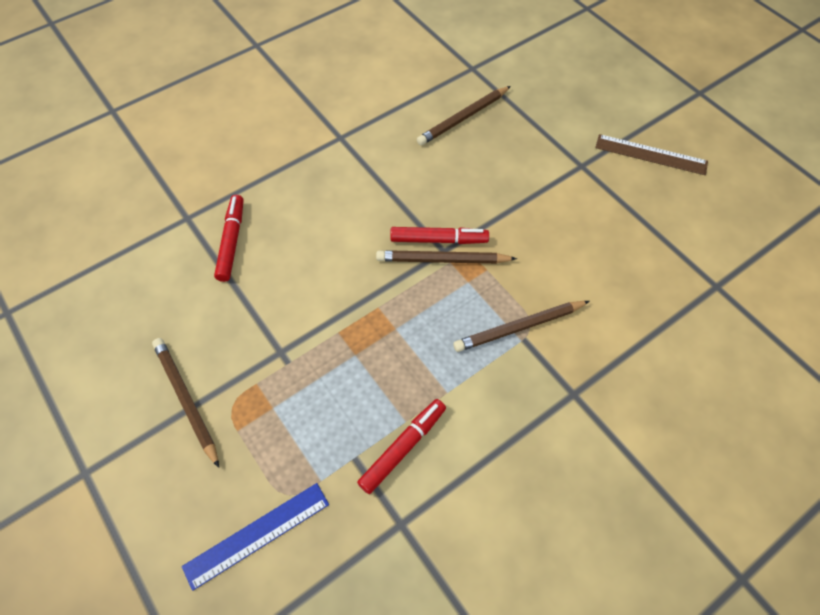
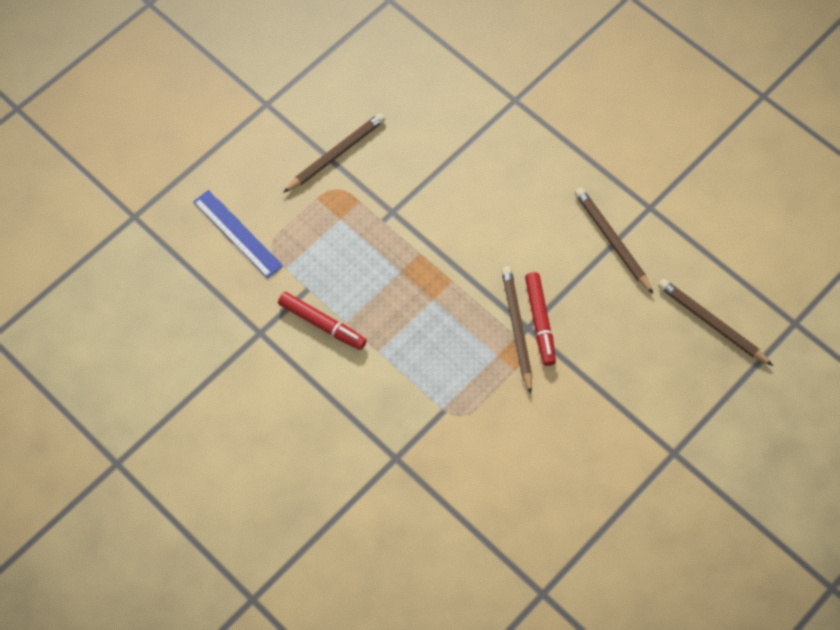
camera: 80 degrees right, 5 degrees up
red marker [214,195,243,282] -> none
brown pencil [453,301,590,352] -> brown pencil moved to [575,187,653,294]
brown ruler [595,134,708,175] -> none

